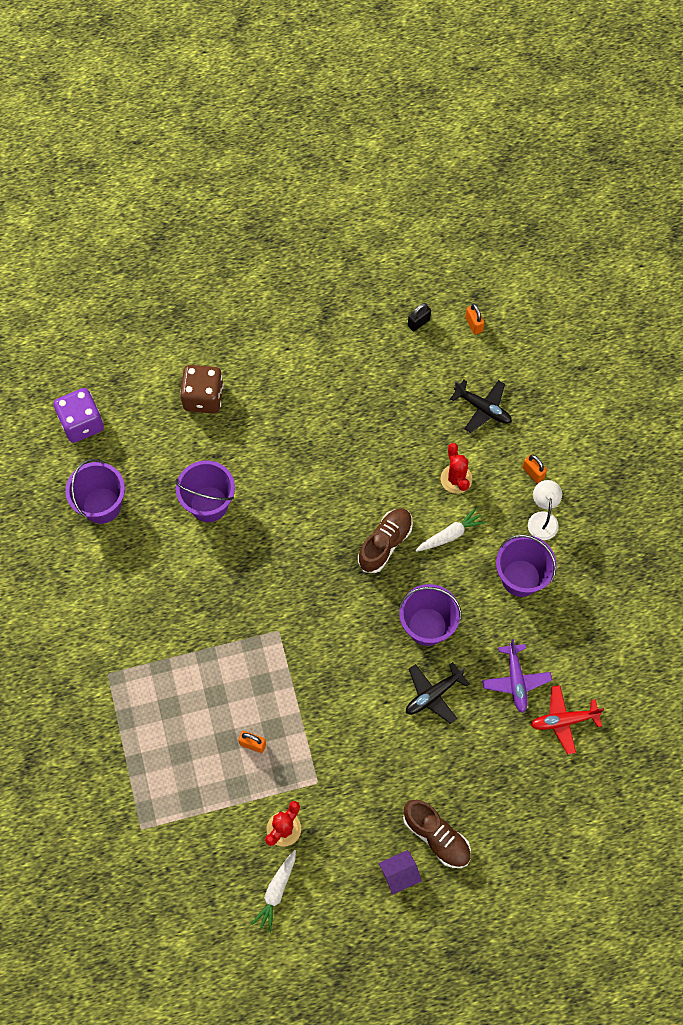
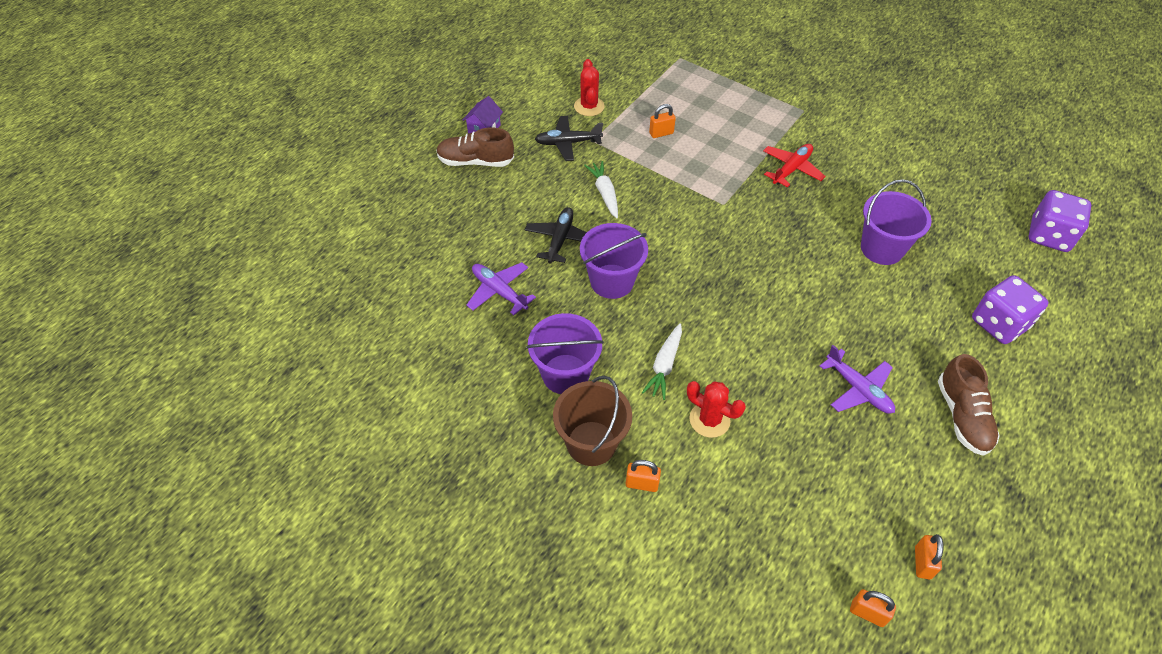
camera: 140 degrees right, 15 degrees down
purple bucket [65,459,125,524] -> none
brown dice [180,365,224,414] -> purple dice [972,275,1048,344]
white carrot [251,850,296,933] -> white carrot moved to [584,161,618,218]
brown shoe [358,508,413,573] -> brown shoe moved to [938,354,1000,456]
black padlock [408,303,431,332] -> orange padlock [915,534,943,579]
black plane [450,380,512,433] -> black plane moved to [535,116,603,161]
white lamp [528,480,562,540] -> brown bucket [553,376,632,466]
red plane [531,685,604,755] -> red plane moved to [763,144,826,187]
none -> purple plane [820,345,895,414]

